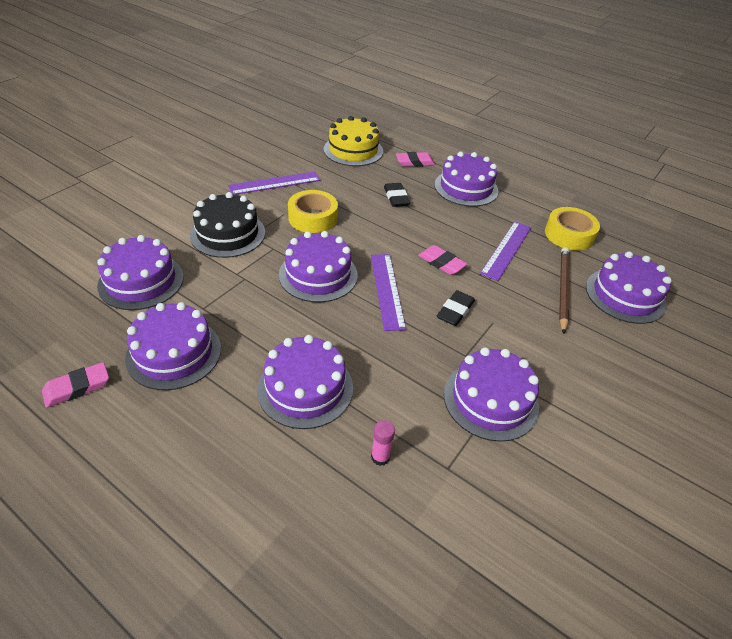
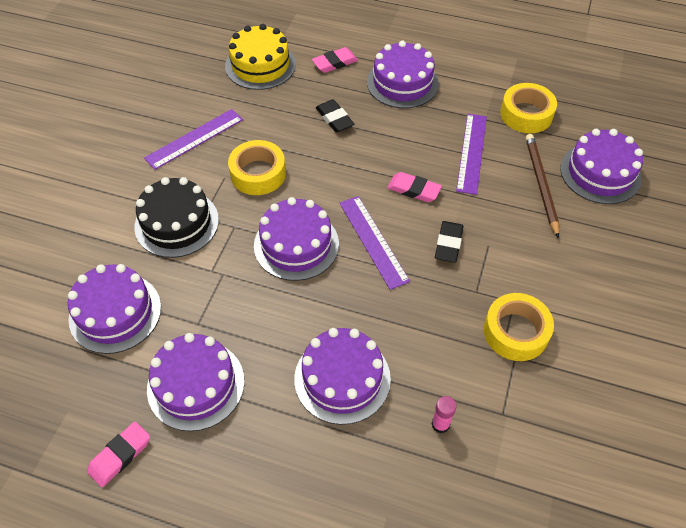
camera: 15 degrees left, 10 degrees up
purple cake [444,347,539,442] -> yellow tape [484,293,554,361]

